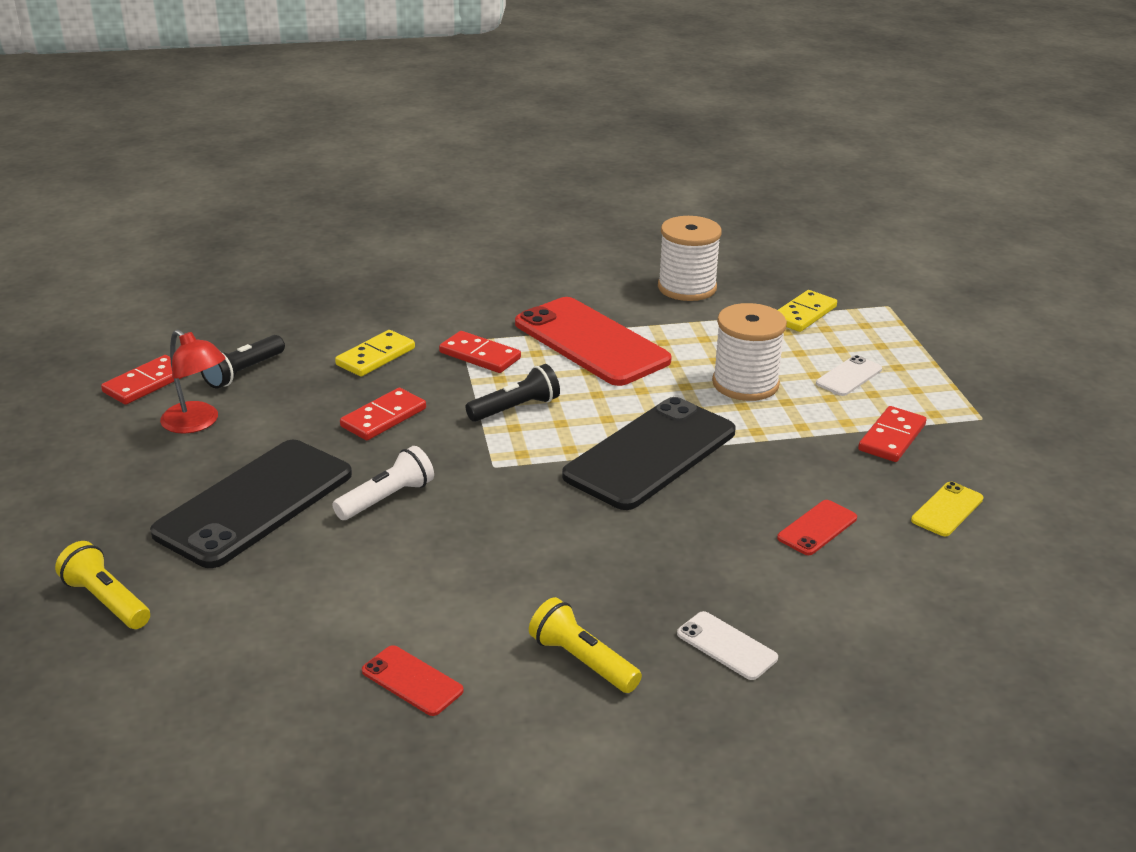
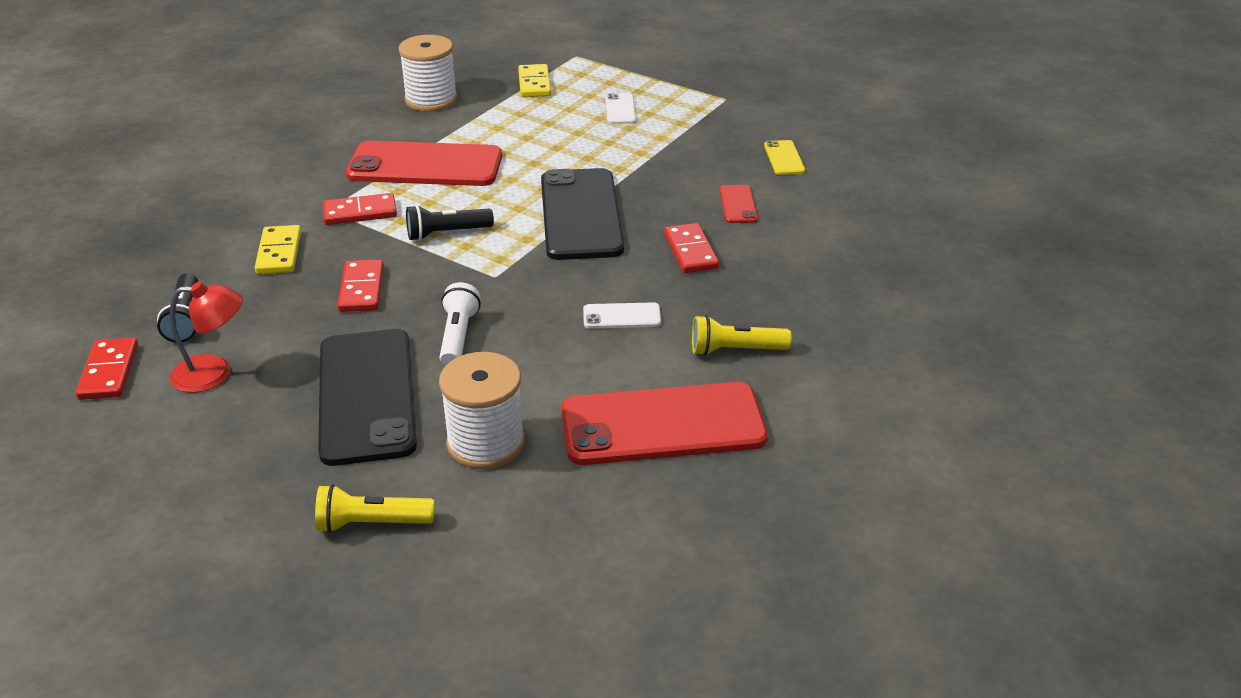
camera: 45 degrees left, 5 degrees up
red phone [362,645,464,716] -> red phone [561,382,768,465], size x2.30
black flashlight [465,364,560,422] -> black flashlight turned 120 degrees counterclockwise [406,205,494,241]
white phone [677,611,778,680] -> white phone moved to [583,302,661,329]
white spool [712,303,787,401] -> white spool moved to [439,352,525,469]
red domino [858,406,926,462] -> red domino moved to [664,223,719,273]

